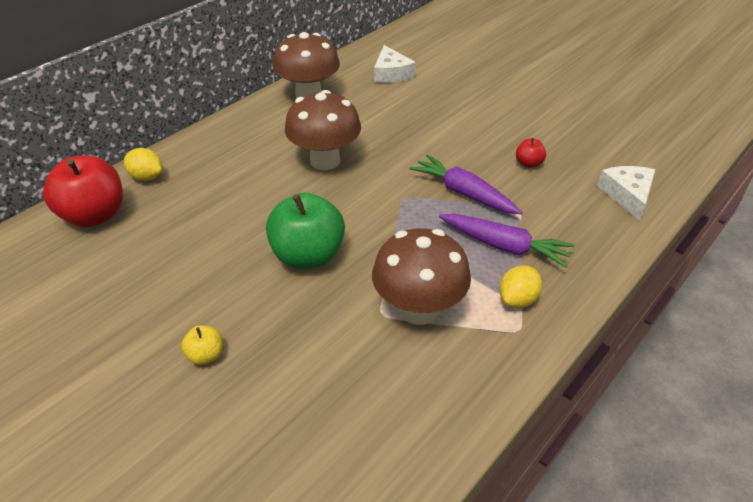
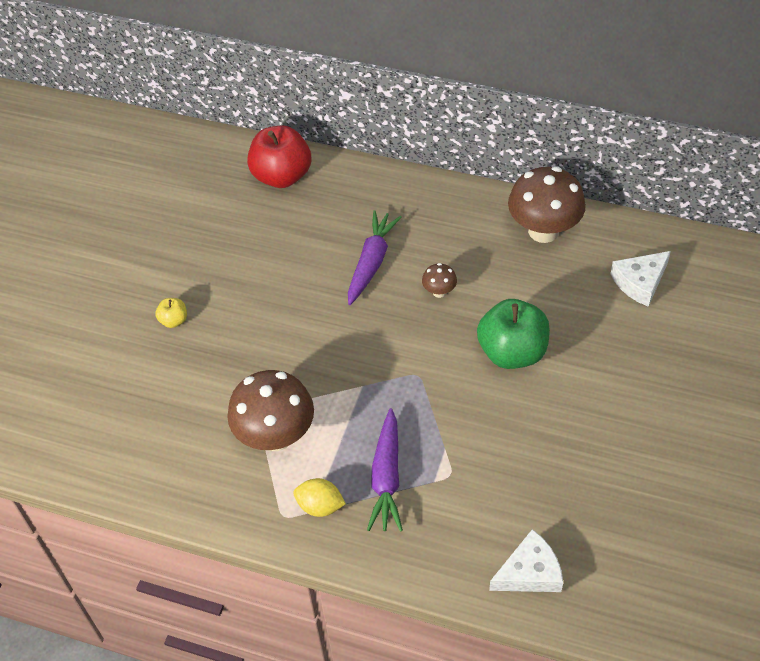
camera: 70 degrees right, 10 degrees up
yellow lemon [124,148,163,181] -> none
green apple [266,193,345,269] -> green apple moved to [477,299,550,369]
brown mushroom [285,90,361,170] -> brown mushroom [422,263,457,298], size x0.45
purple carrot [410,154,522,214] -> purple carrot moved to [348,210,402,305]
red apple [516,138,546,168] -> none

